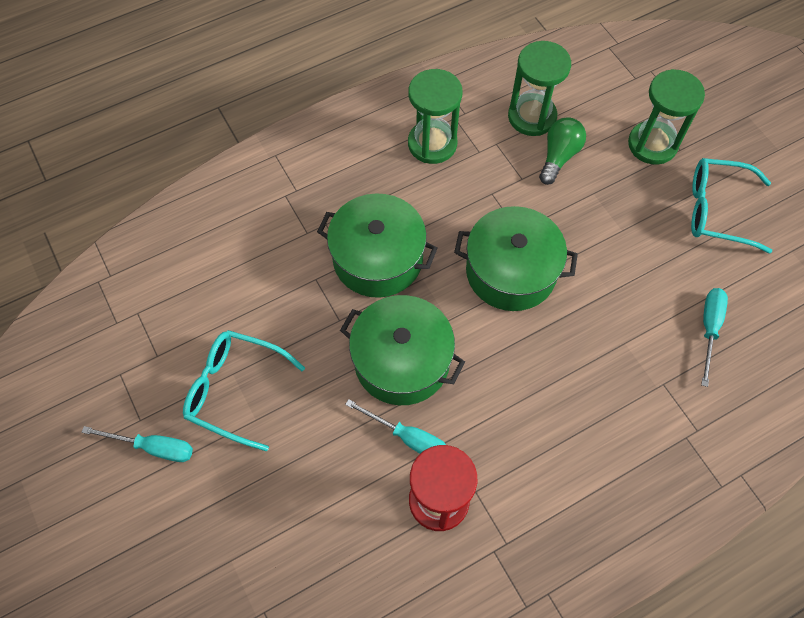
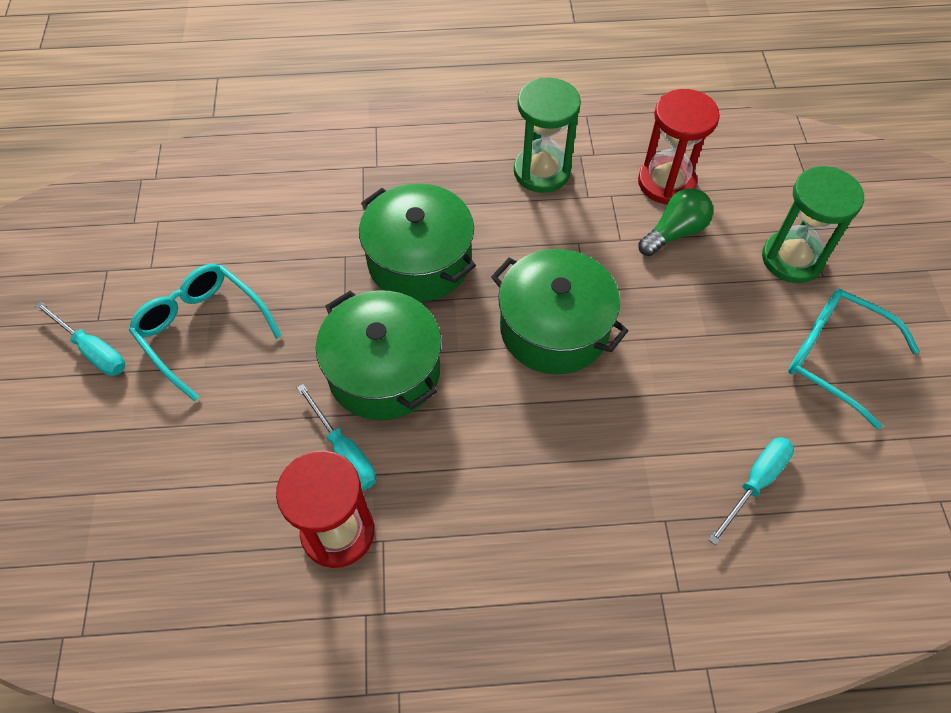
camera: 25 degrees right, 5 degrees down
green hourglass [508,41,571,136] -> red hourglass [638,89,720,204]

